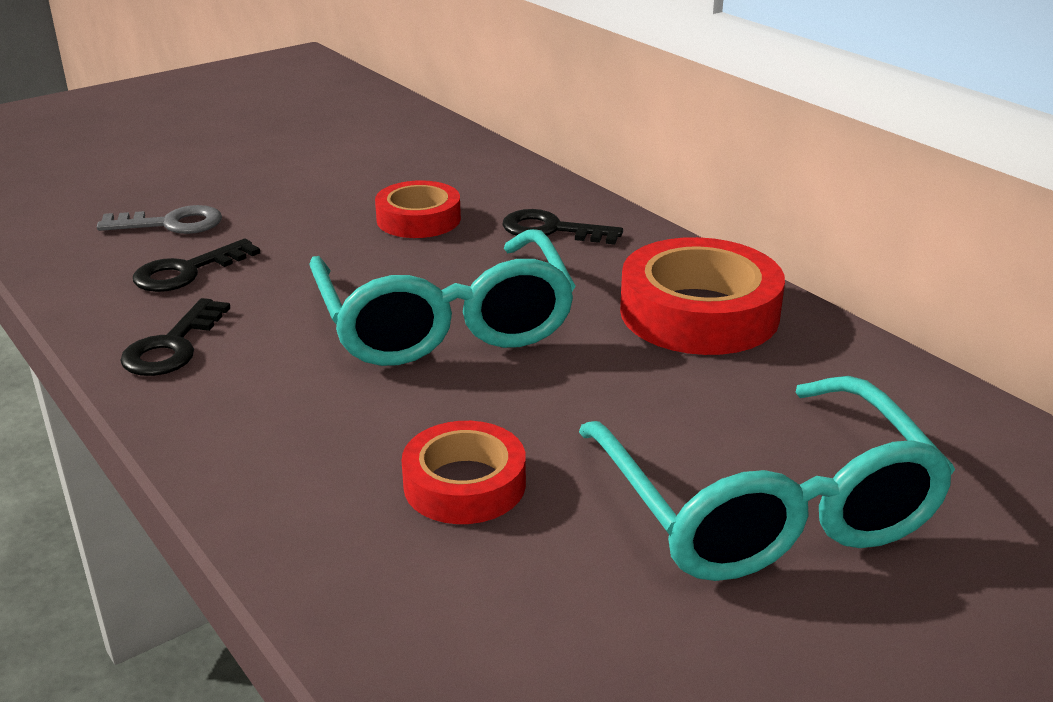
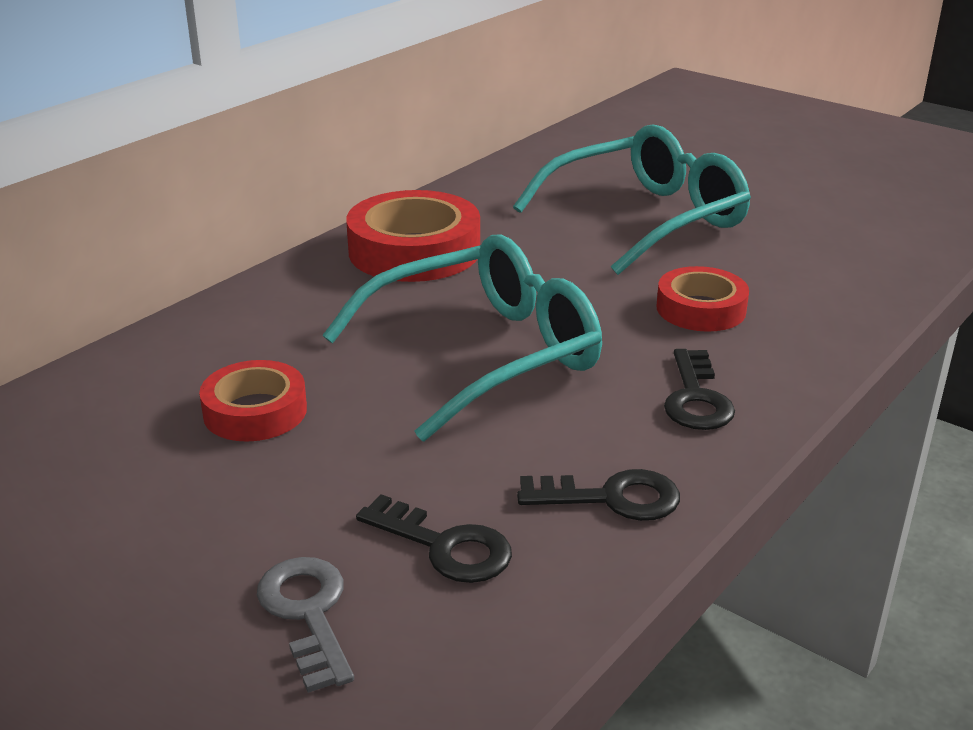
camera: 105 degrees left, 0 degrees up
black key [502,209,623,245] -> black key moved to [664,349,735,430]

